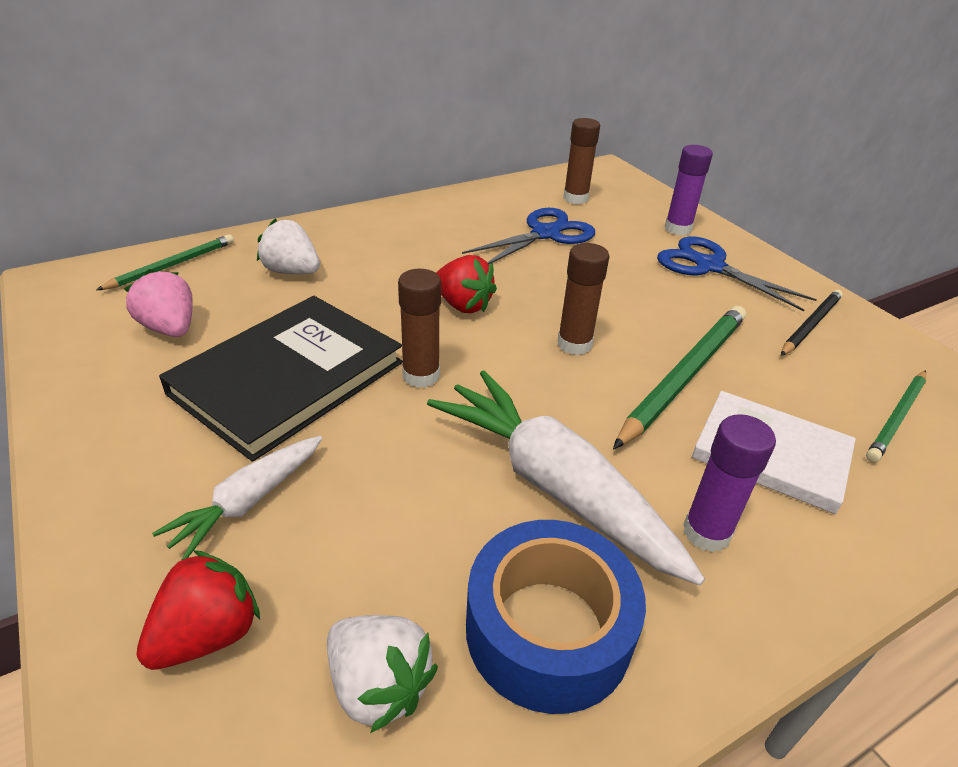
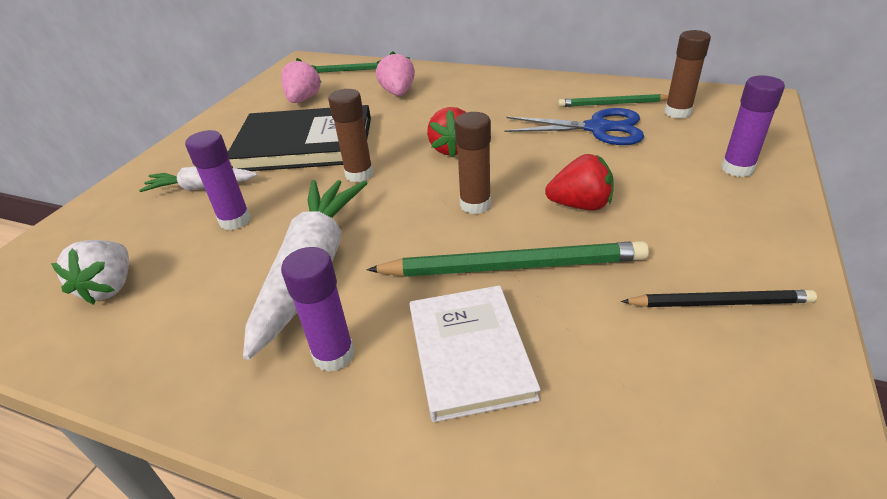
camera: 55 degrees right, 0 degrees up
red strawberry [137,550,260,670] -> red strawberry moved to [545,154,614,210]
white strawberry [257,218,320,274] -> pink strawberry [376,51,415,96]
blue tape [466,520,646,714] -> none
blue scissors [657,236,817,311] -> none
green pencil [866,371,926,462] -> green pencil moved to [558,94,668,107]
none -> purple glue stick [185,130,251,230]

